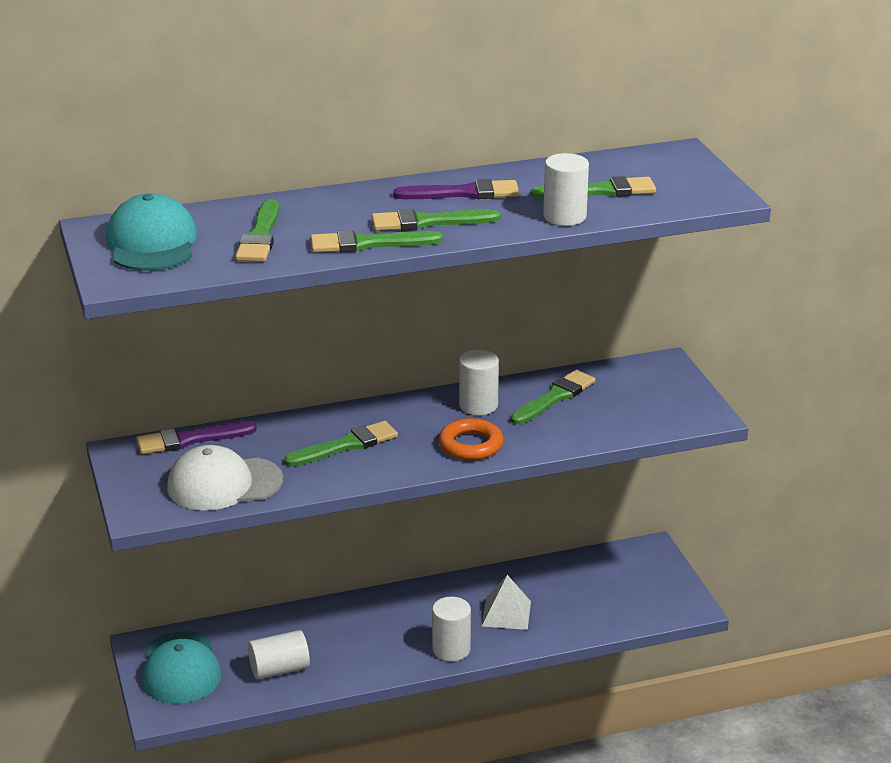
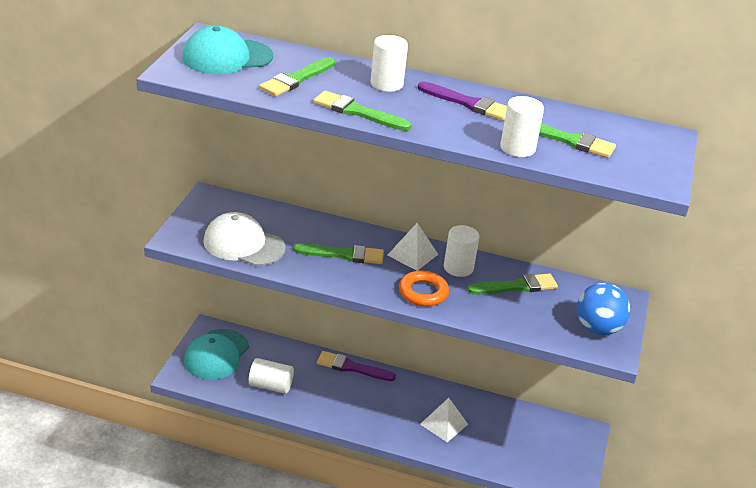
camera: 30 degrees right, 5 degrees up
turquoise cap [106,193,197,271] -> turquoise cap turned 135 degrees counterclockwise [182,26,273,74]
purple brush [136,422,257,454] -> purple brush moved to [317,351,396,381]
green brush [371,209,501,231] -> none
white cylinder [432,597,471,661] -> white cylinder moved to [370,35,408,92]
none -> white pyramid [387,223,438,271]
none -> blue ball [577,283,630,335]

